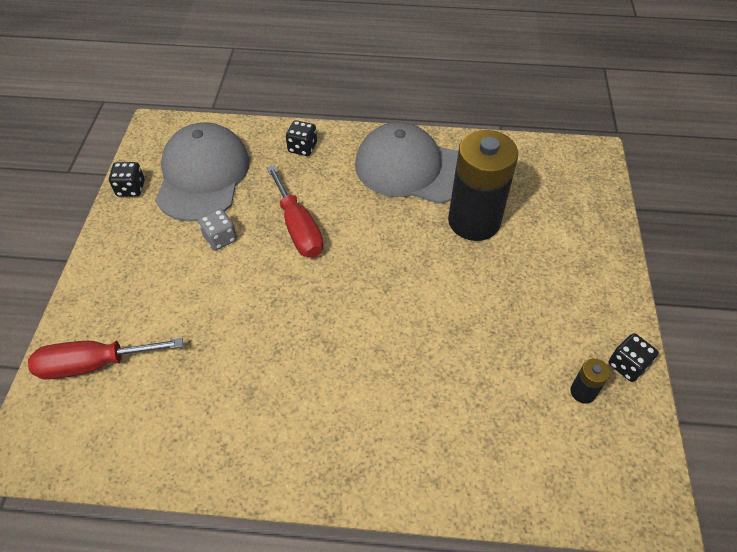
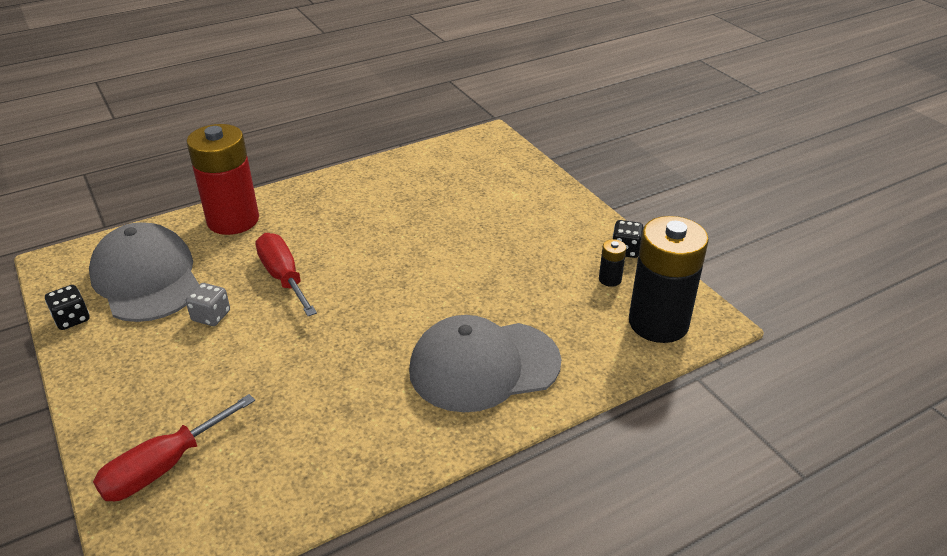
camera: 35 degrees left, 15 degrees down
red screwdriver [267,165,323,258] -> red screwdriver turned 150 degrees counterclockwise [255,233,317,316]
black dice [286,120,317,156] -> red battery [186,124,259,235]
grey cap [355,122,458,204] -> grey cap moved to [409,315,561,412]
black battery [448,130,518,241] -> black battery moved to [629,216,709,343]

